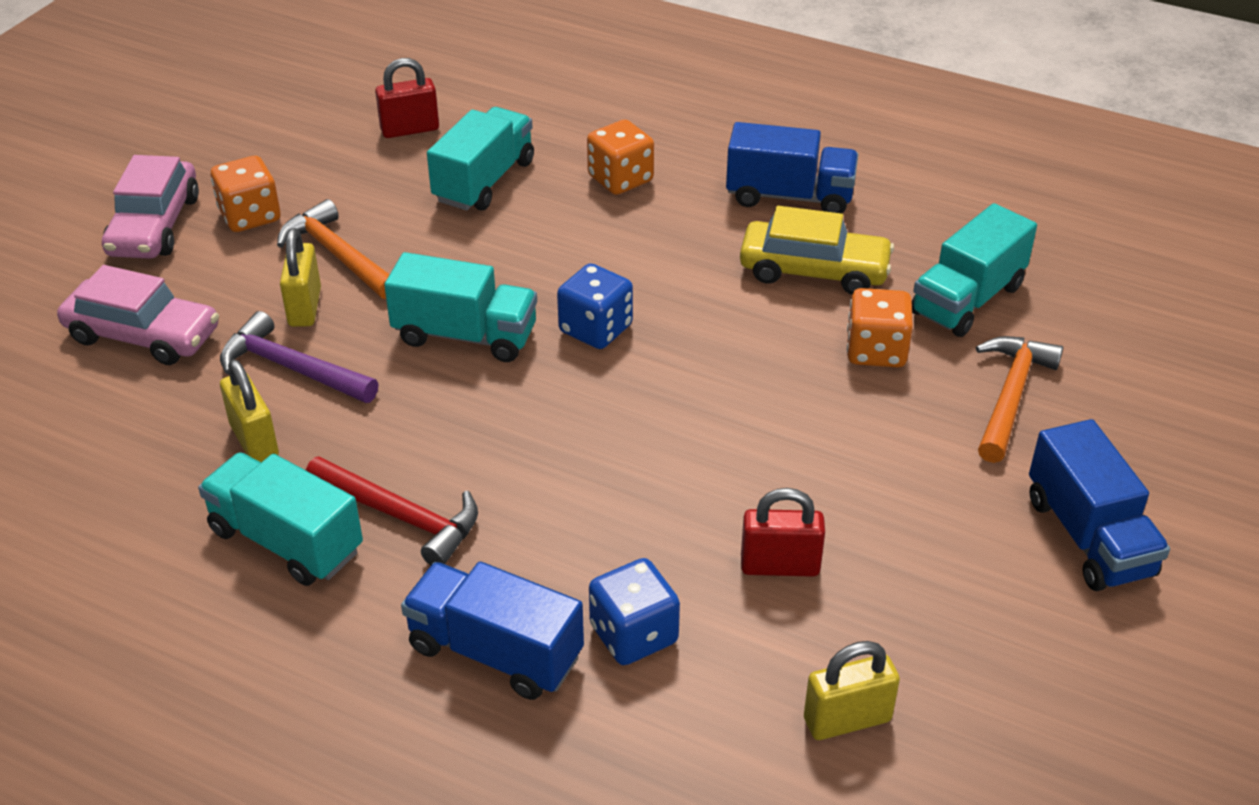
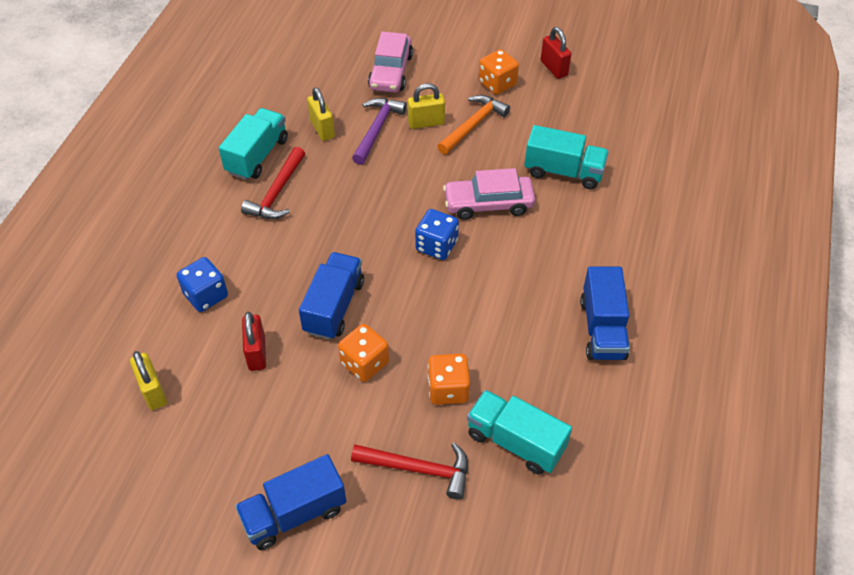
camera: 80 degrees right, 10 degrees up
pink car [102,155,199,259] -> pink car moved to [443,168,535,220]
yellow padlock [220,359,279,462] -> yellow padlock turned 75 degrees counterclockwise [307,87,335,141]
red padlock [375,58,439,138] -> red padlock moved to [541,27,571,79]
turquoise truck [384,252,537,362] -> none
blue truck [401,562,584,700] -> blue truck moved to [299,252,364,340]
orange dice [587,120,654,195] -> orange dice moved to [338,324,389,382]
yellow car [740,206,894,295] -> none
orange hammer [976,336,1063,463] -> red hammer [351,443,468,500]

